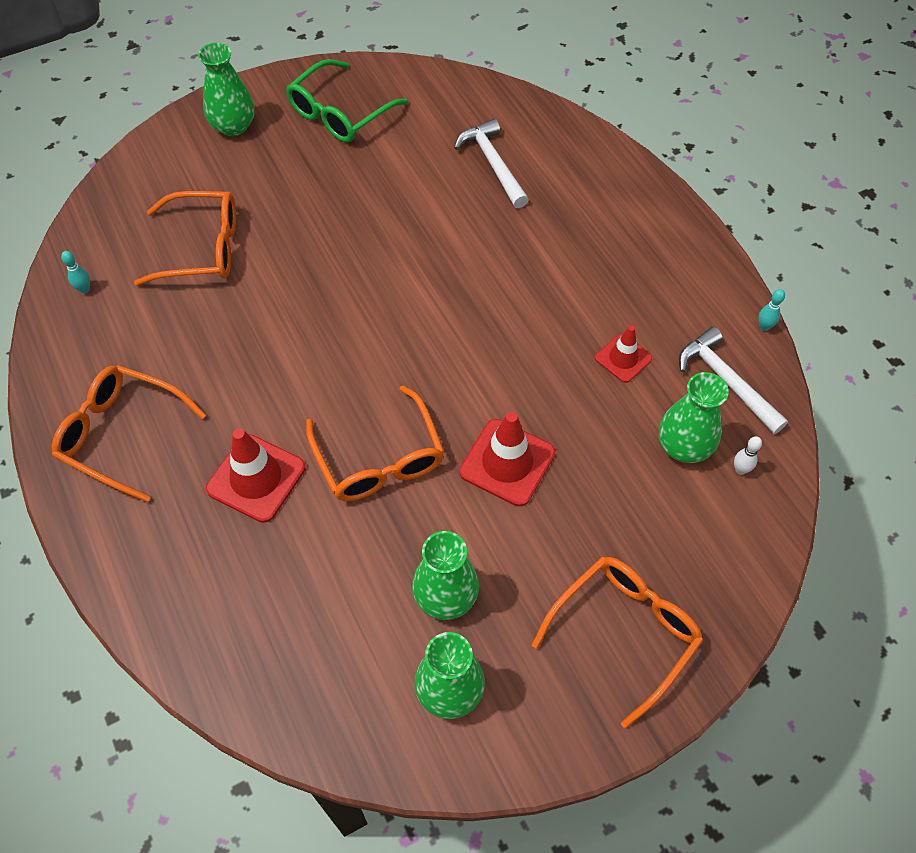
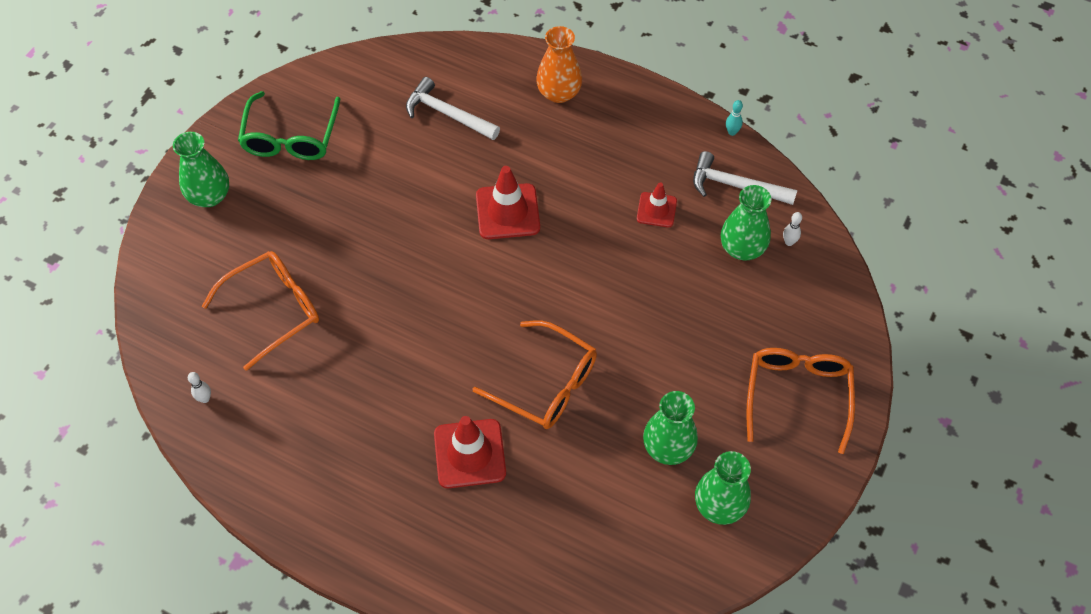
camera: 35 degrees left, 0 degrees up
orange glasses [52,365,206,502] -> none
turquoise bowling pin [61,251,90,294] -> white bowling pin [188,372,211,403]
red traffic cone [459,412,555,506] -> red traffic cone moved to [476,166,540,239]
none -> orange vase [536,26,582,103]

